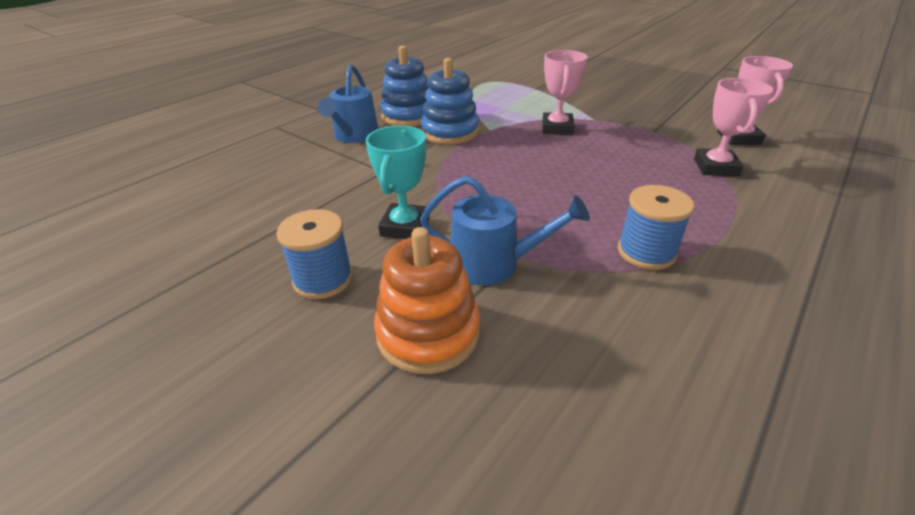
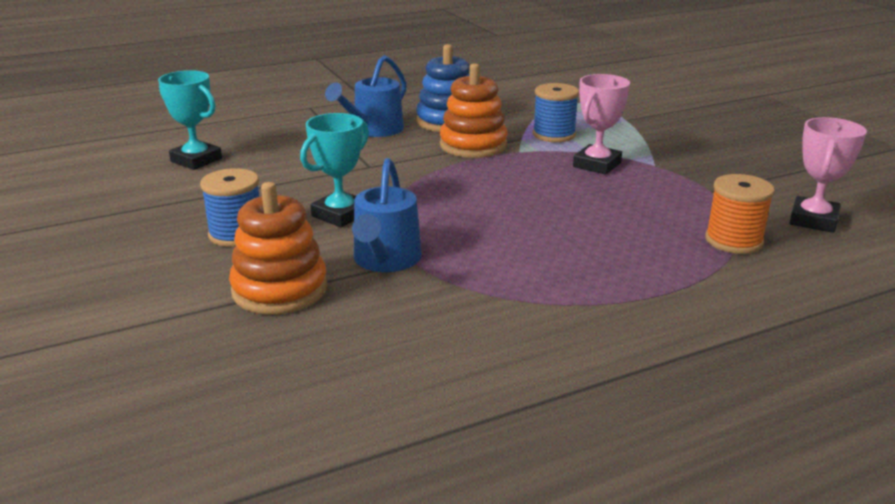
camera: 25 degrees right, 10 degrees down
blue watering can [420,176,590,285] -> blue watering can turned 60 degrees clockwise [352,158,422,272]
blue stacking toy [421,58,479,144] -> orange stacking toy [440,63,508,158]
blue spool [618,185,694,270] -> blue spool moved to [533,83,579,142]
pink trophy [694,78,774,177] -> orange spool [705,174,775,254]
none -> turquoise trophy [158,70,222,170]

